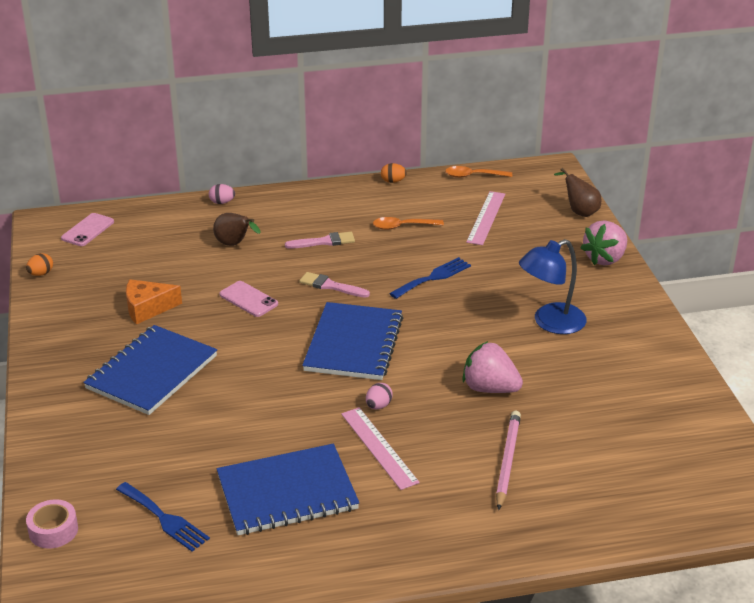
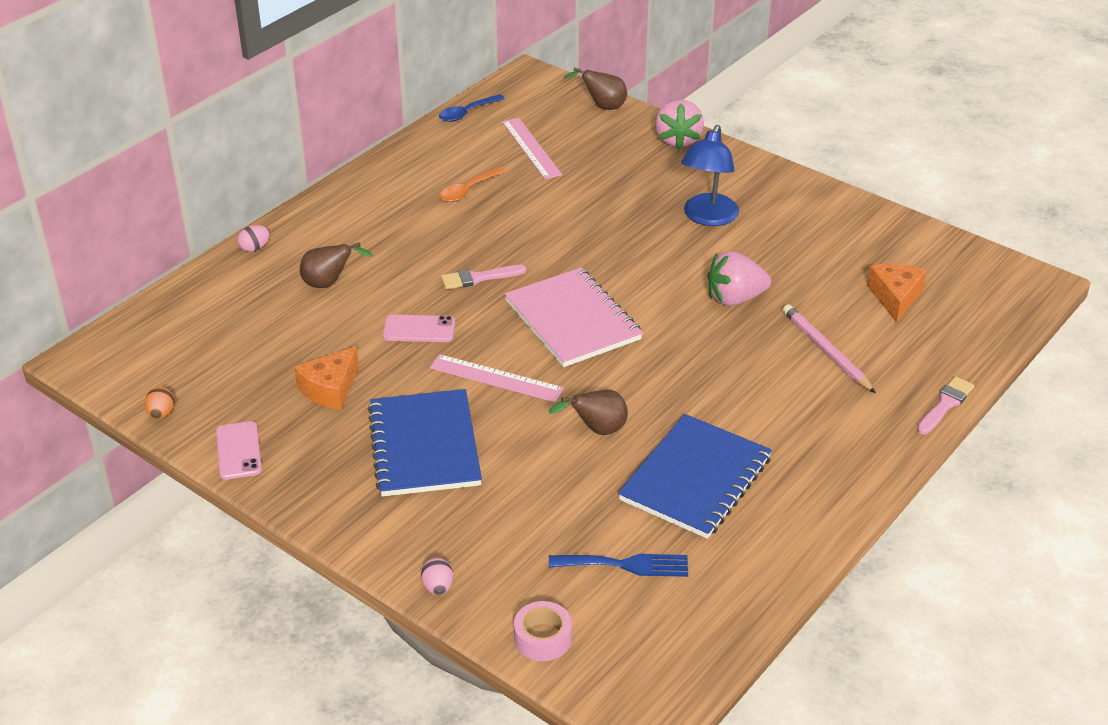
camera: 40 degrees left, 5 degrees up
pink phone [61,213,114,246] -> pink phone moved to [216,421,262,480]
pink brush [285,232,355,249] -> pink brush moved to [917,376,974,434]
blue notebook [302,302,403,380] -> pink notebook [505,268,643,367]
pink ruler [341,407,420,490] -> pink ruler moved to [430,354,564,402]
pink egg [366,383,393,409] -> pink egg moved to [421,558,453,595]
orange egg [381,163,407,183] -> none
blue fork [389,257,471,299] -> none
orange spoon [445,166,512,178] -> blue spoon [439,94,505,122]
none -> brown pear [548,390,628,435]
none -> orange cheese [867,264,927,323]

